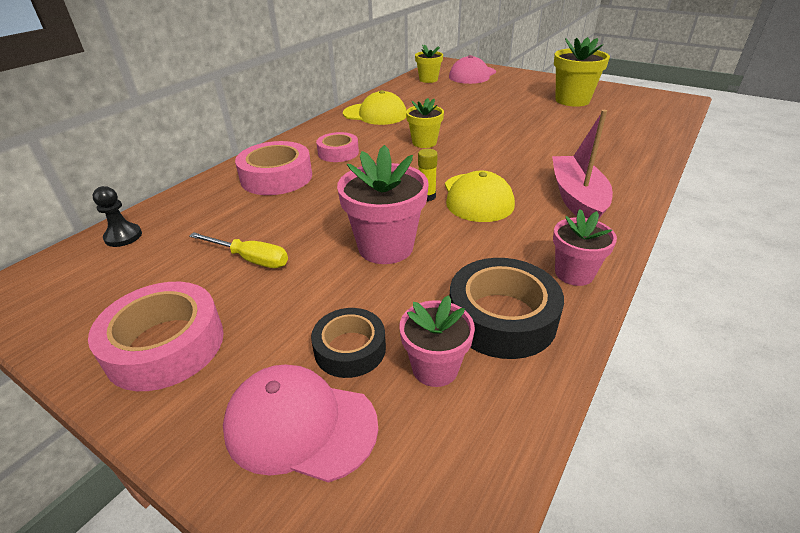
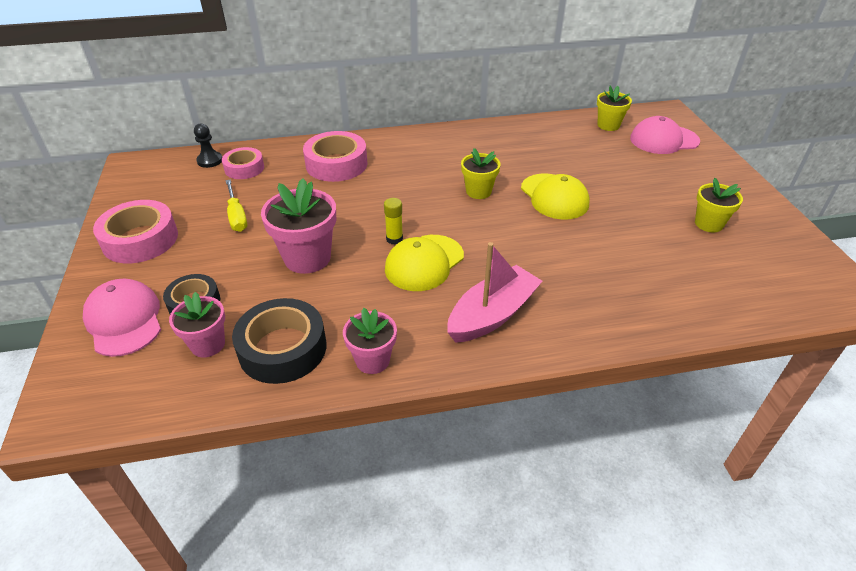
camera: 45 degrees right, 5 degrees up
pink tape [316,132,359,162] -> pink tape moved to [222,147,264,179]
yellow cap [343,90,406,125] -> yellow cap moved to [521,174,590,220]
yellow flower pot [554,37,610,107] -> yellow flower pot [695,178,743,233], size x0.62

